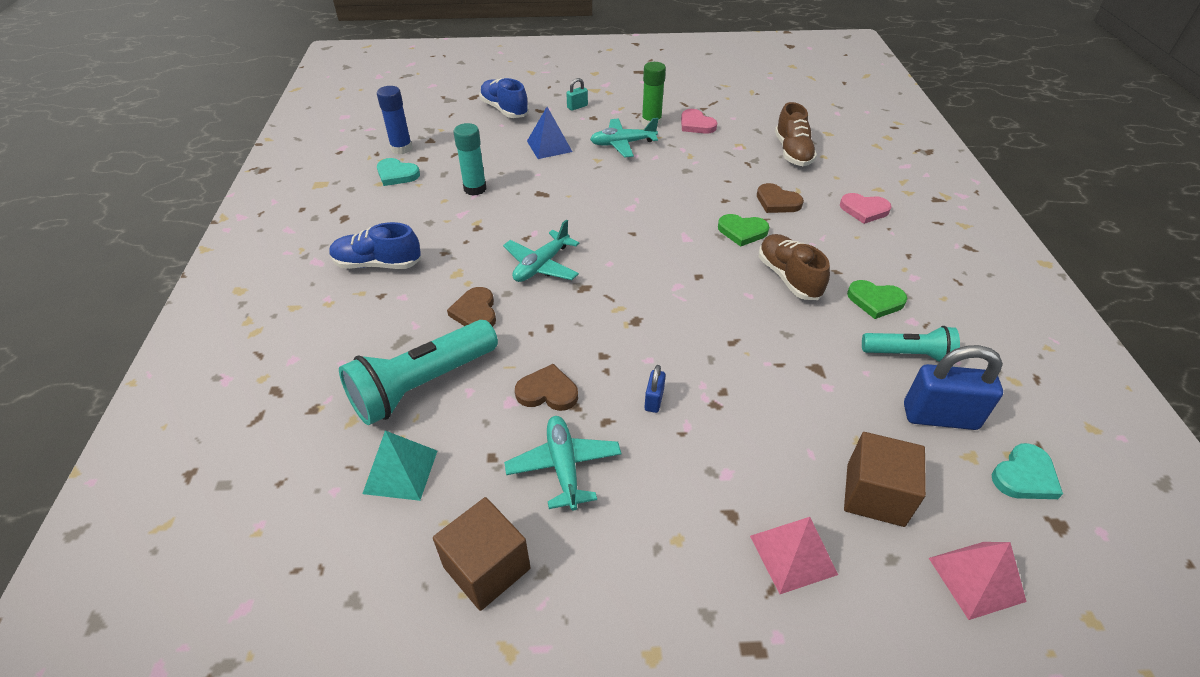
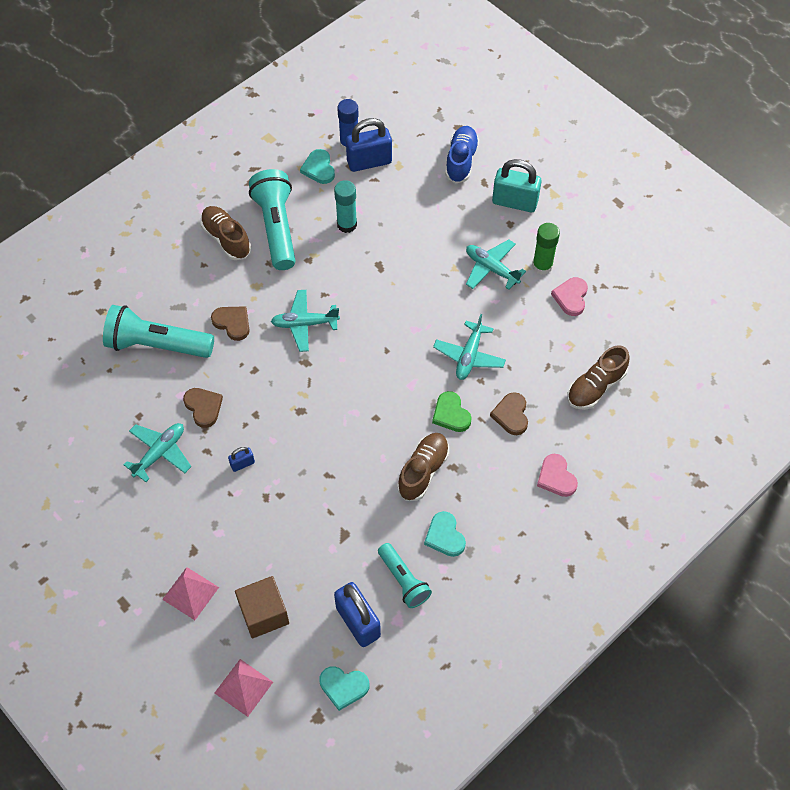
camera: 50 degrees right, 15 degrees up
blue shoe [329,222,421,269] -> brown shoe [201,206,251,260]
turquoise pyramid [362,431,437,501] -> none
brown cube [433,497,530,611] -> none
brown heart [447,287,496,327] -> brown heart turned 90 degrees clockwise [211,306,250,341]
blue pyramid [527,107,572,159] -> none
turquoise padlock [566,78,588,111] -> turquoise padlock [492,159,542,212], size x2.10
green heart [847,280,907,319] -> turquoise heart [424,511,466,557]
none -> turquoise flashlight [249,169,296,270]
none -> blue padlock [346,118,392,172]
none -> turquoise plane [433,314,506,380]

